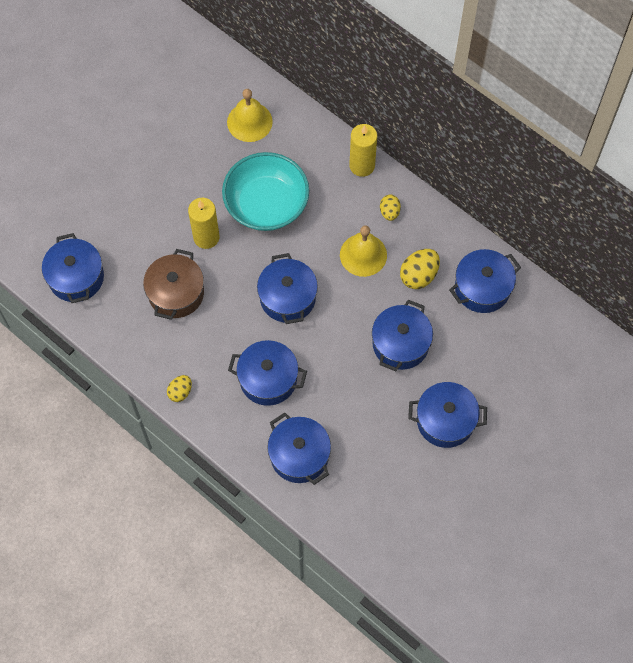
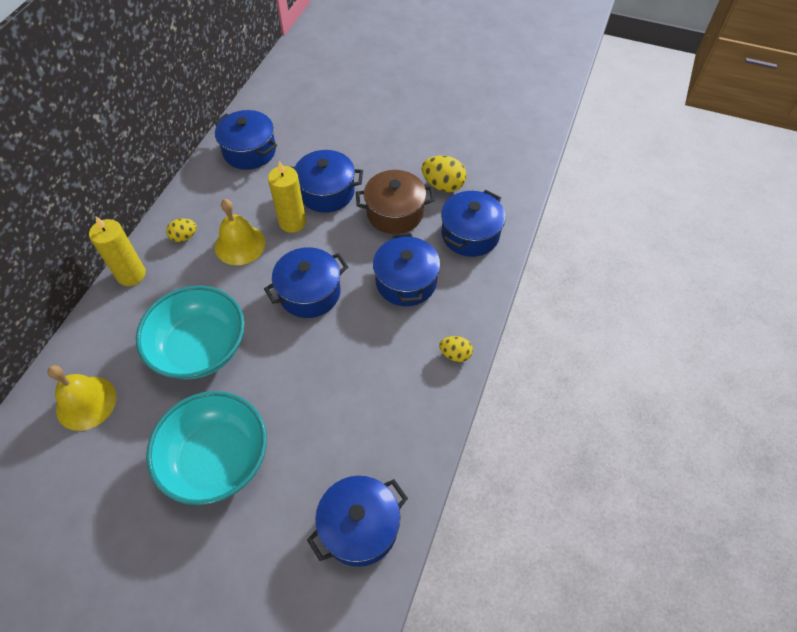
camera: 110 degrees left, 10 degrees down
brown pot [143,249,204,320] -> brown pot moved to [356,170,435,234]
yellow candle [188,198,219,249] -> yellow candle moved to [268,161,306,233]
yellow egg [400,249,440,289] -> yellow egg moved to [422,156,467,192]
blue pot [408,382,487,448] -> none
none -> turquoise bowl [146,391,267,505]

